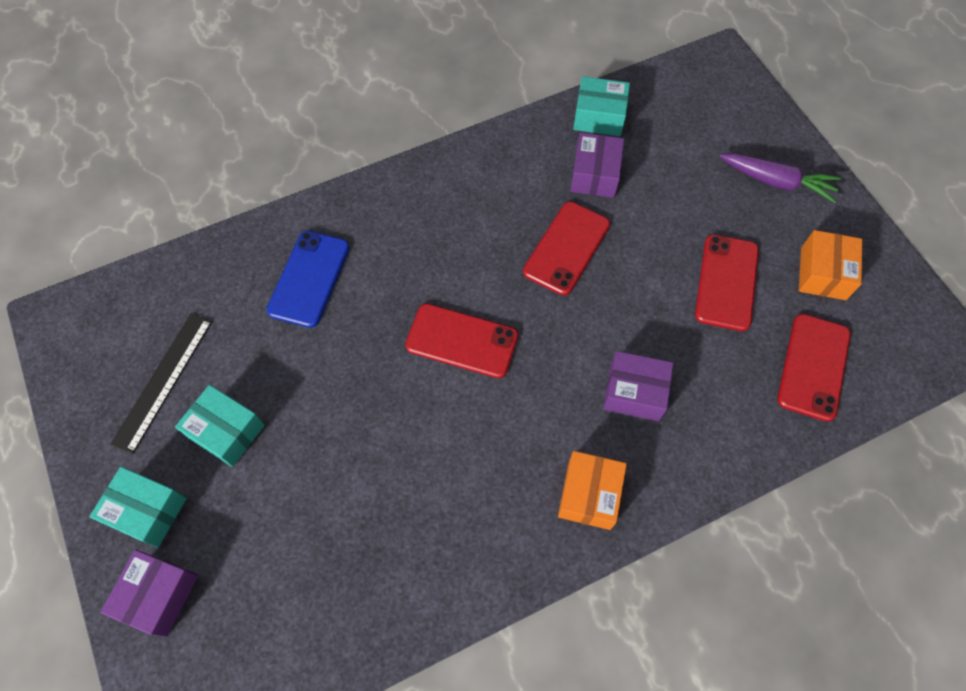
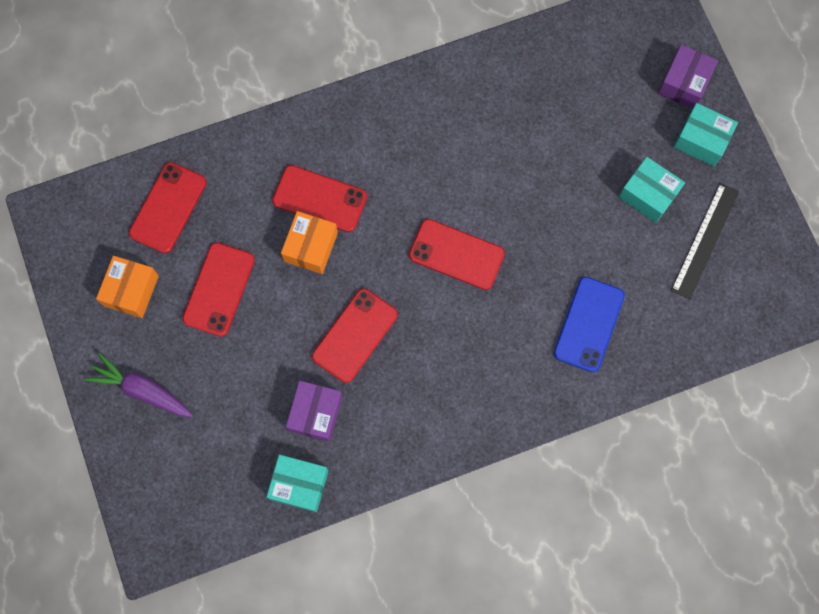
camera: 175 degrees left, 10 degrees up
orange box [558,451,627,530] -> orange box moved to [281,211,338,274]
purple box [603,351,673,421] -> red phone [272,165,367,232]

